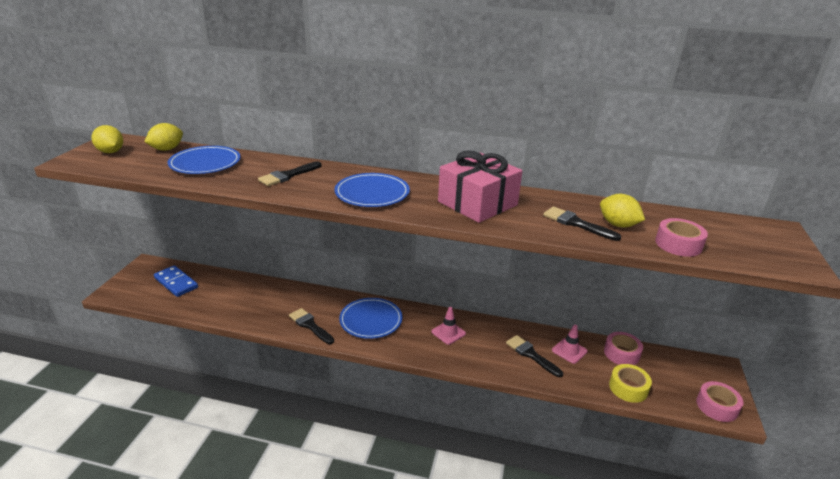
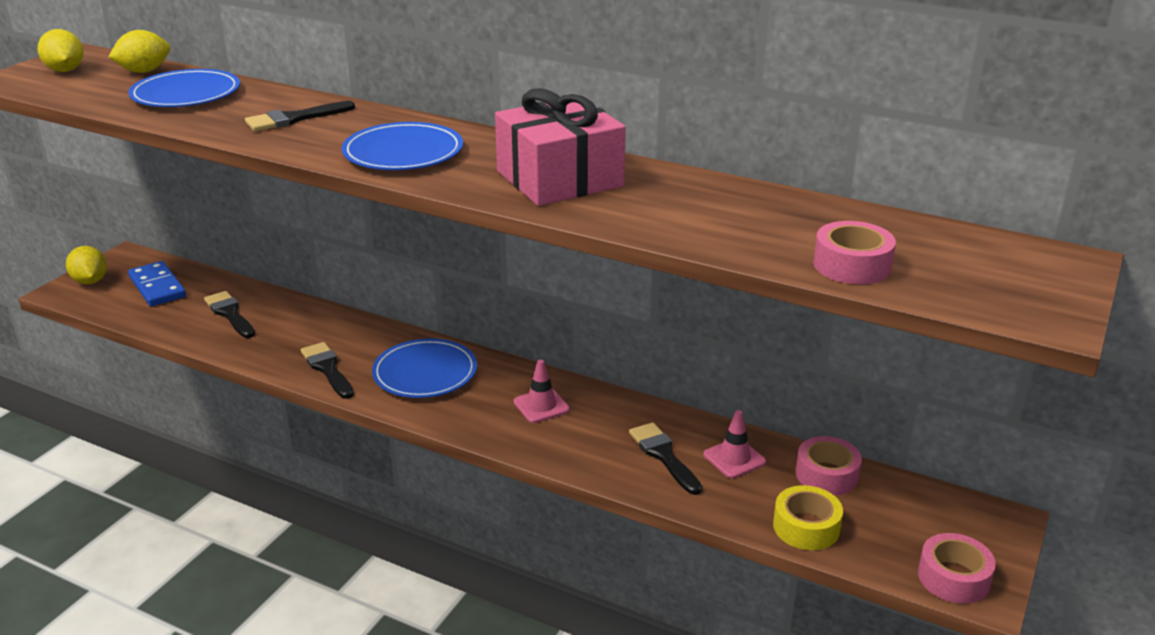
camera: 15 degrees right, 0 degrees up
black brush [543,206,621,241] -> black brush moved to [204,291,255,338]
yellow lemon [600,194,645,227] -> yellow lemon moved to [66,246,107,284]

